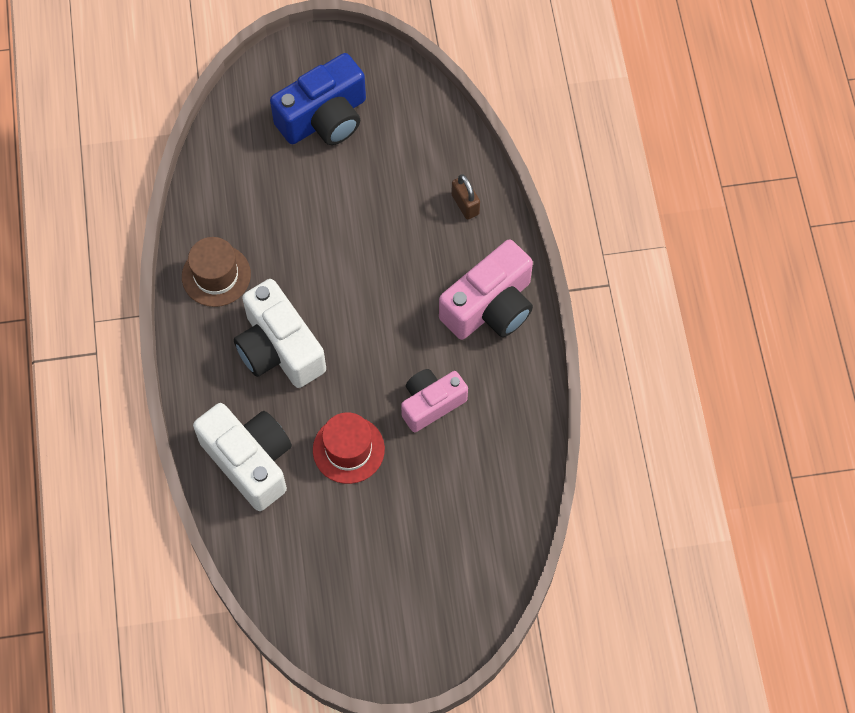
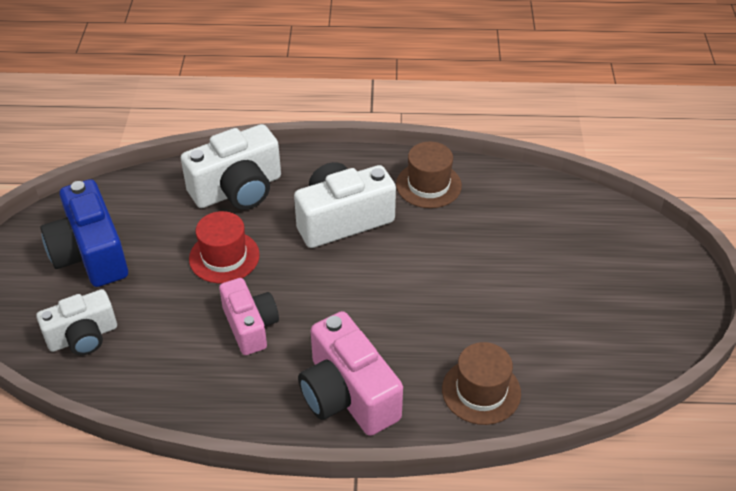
camera: 100 degrees right, 20 degrees down
blue camera [270,53,366,145] -> blue camera moved to [40,179,128,287]
brown padlock [451,174,480,220] -> brown hat [442,342,521,425]
none -> white camera [36,289,117,355]

